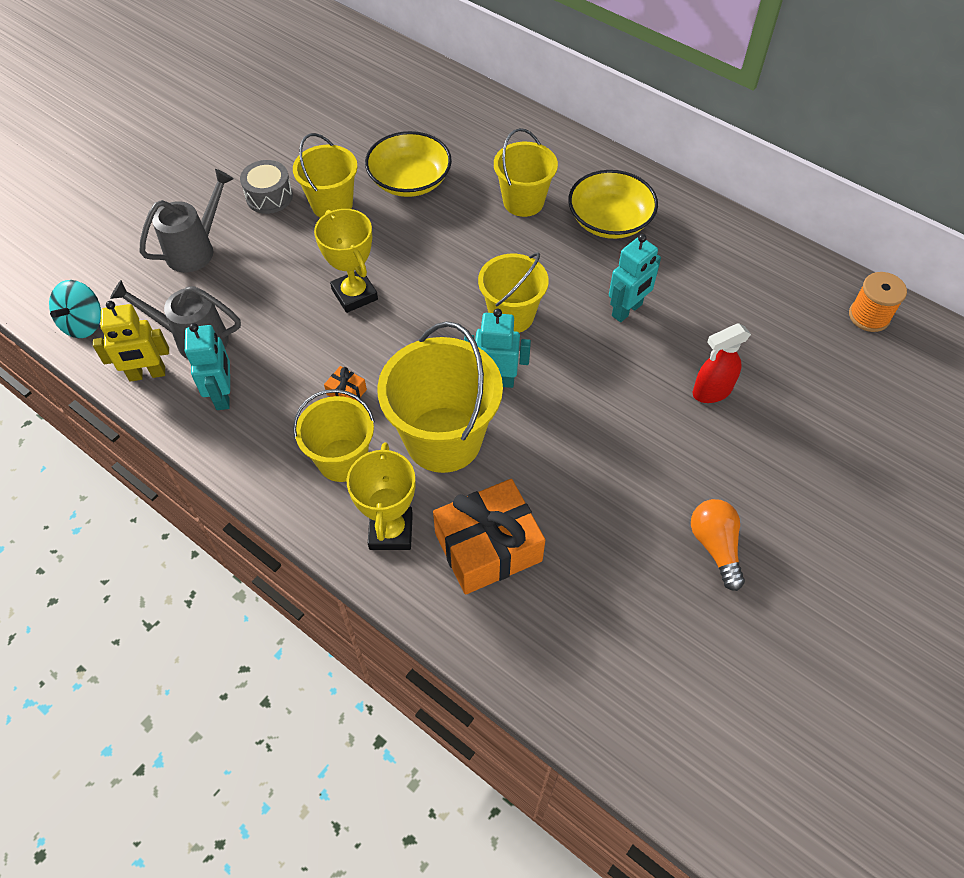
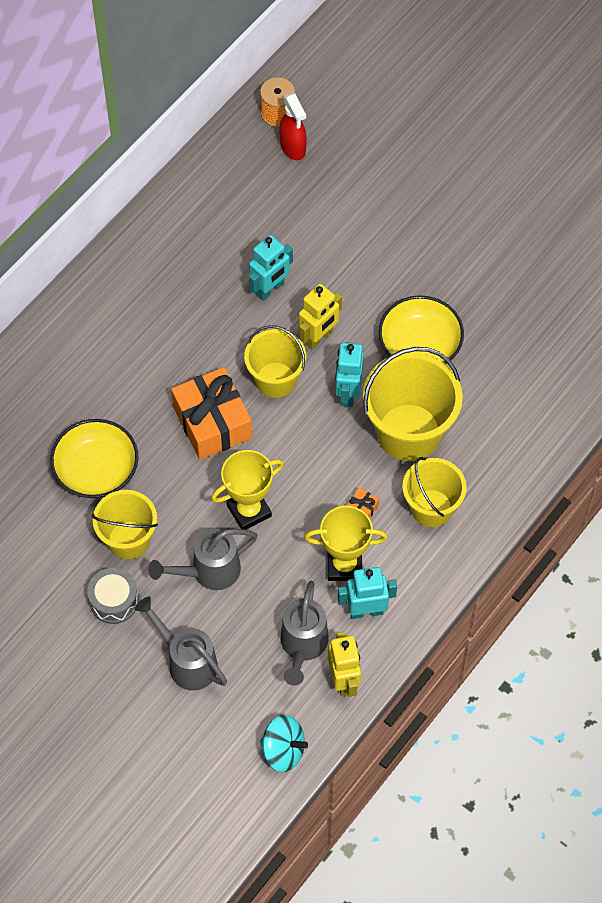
camera: 90 degrees left, 5 degrees up
yellow trophy [347,442,416,550] -> yellow trophy moved to [305,506,388,581]
orange gift [433,479,545,595] -> orange gift moved to [171,367,252,460]
yellow bucket [494,128,558,217] -> none
yellow bowl [568,170,658,239] -> yellow bowl moved to [379,295,464,364]
turquoise robot [609,234,661,322] -> turquoise robot turned 90 degrees clockwise [249,235,293,301]
orange light bulb [691,499,745,591] -> none
red spray bottle [693,323,751,403] -> red spray bottle moved to [279,93,307,160]
none -> grey watering can [148,528,257,590]
none -> yellow robot [299,284,342,350]

